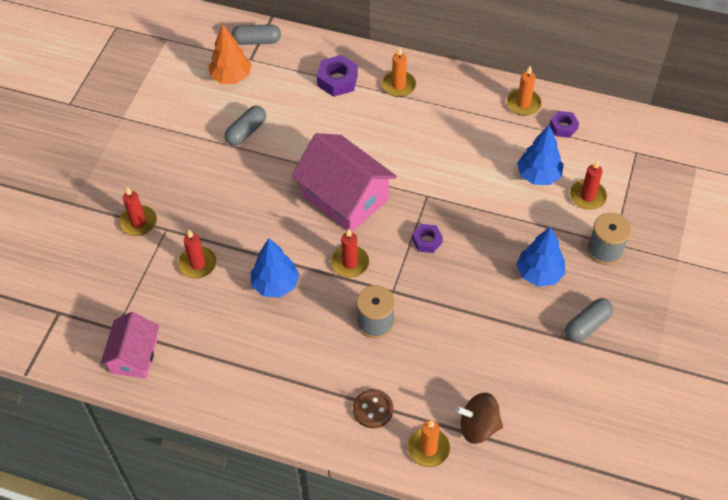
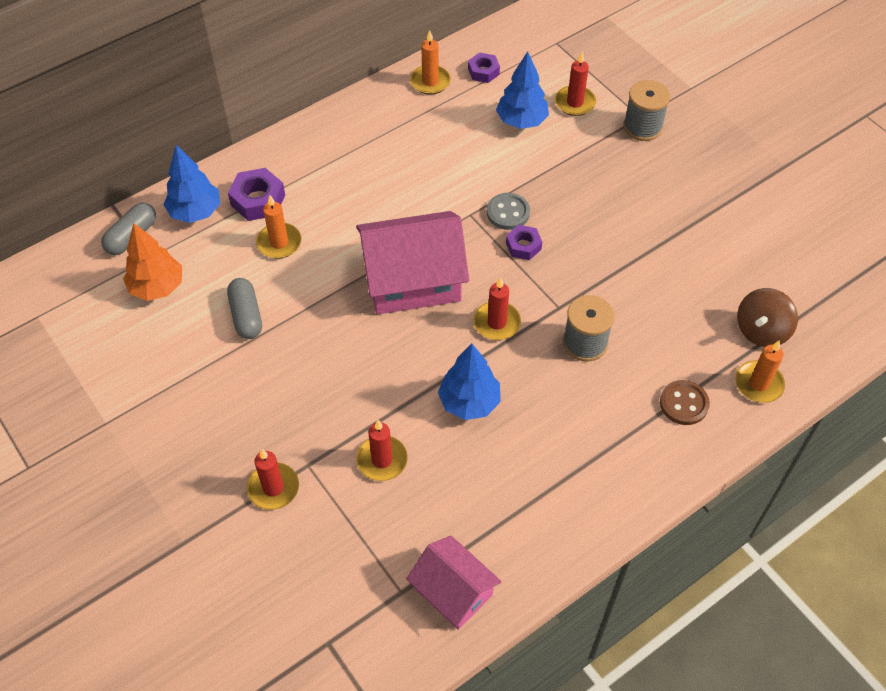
camera: 55 degrees left, 0 degrees up
orange candle [382,47,416,97] -> orange candle moved to [256,195,302,258]
blue tree [516,227,565,287] -> blue tree moved to [164,145,220,223]
grey capsule [565,298,613,342] -> none
none -> grey button [487,193,530,230]

